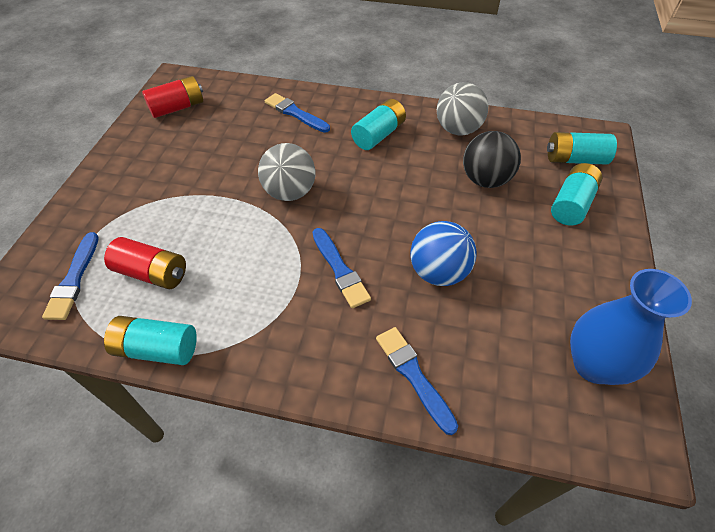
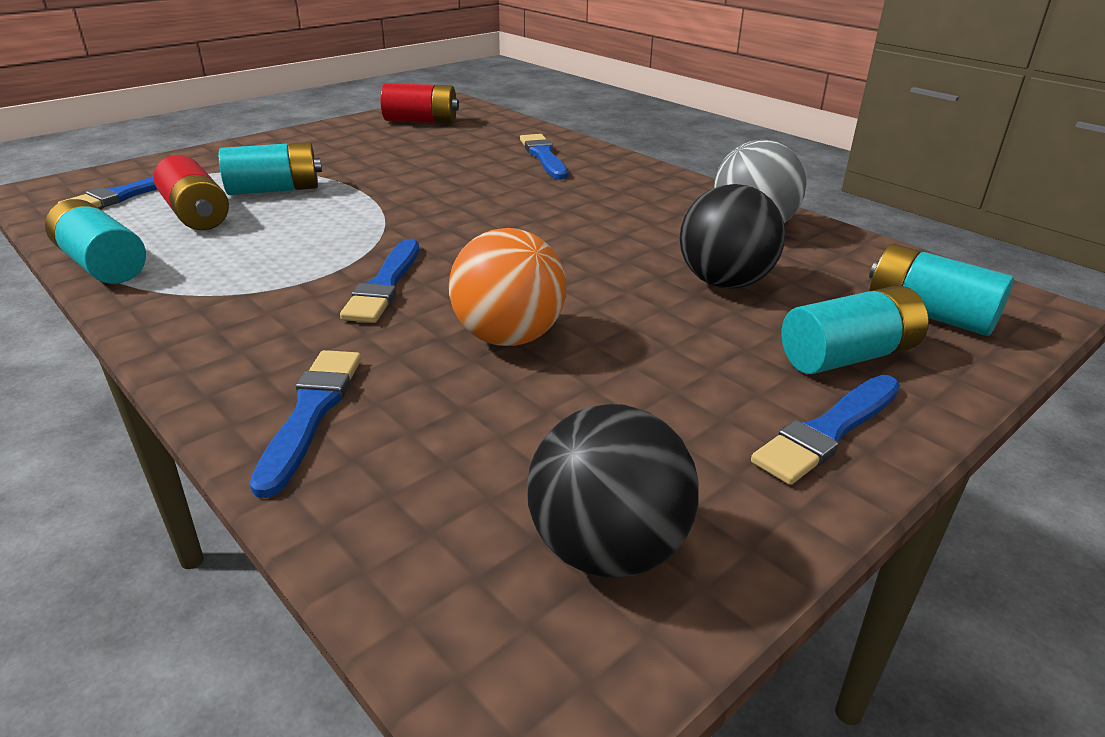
camera: 35 degrees right, 20 degrees down
grey ball [258,143,315,201] -> none
turquoise battery [351,99,406,150] -> turquoise battery moved to [218,142,322,195]
blue ball [410,221,477,286] -> orange ball [449,228,566,346]
blue vase [570,269,692,385] -> black ball [527,404,699,577]
none -> blue brush [751,375,900,485]

